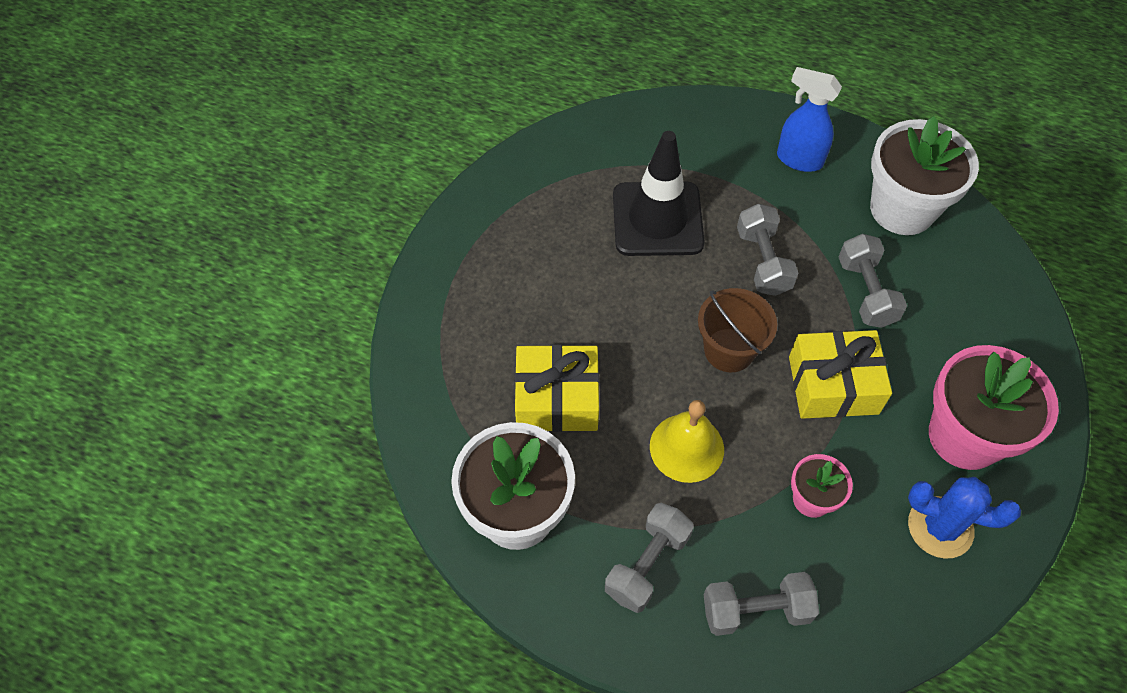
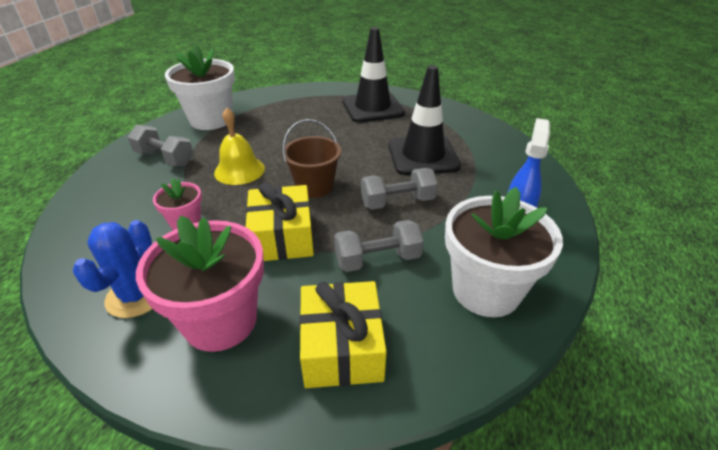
camera: 85 degrees right, 20 degrees down
yellow gift [515,345,599,432] -> yellow gift moved to [299,281,387,388]
grey dumbbell [704,572,819,636] -> none
none -> black traffic cone [342,27,405,123]

